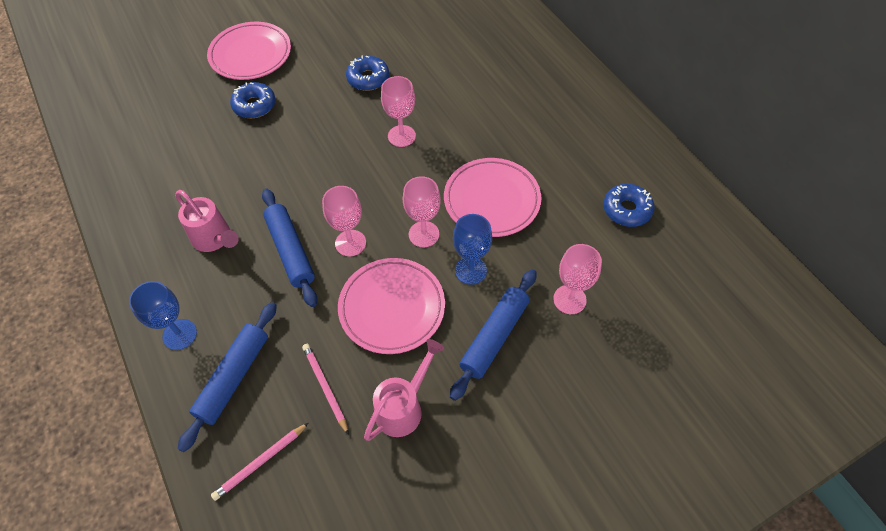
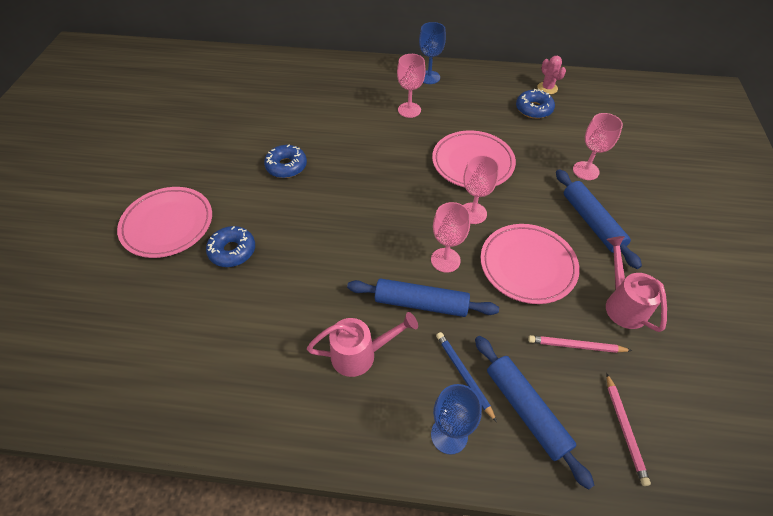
camera: 55 degrees left, 5 degrees down
pink goblet [381,76,416,147] -> pink goblet moved to [397,54,426,118]
blue goblet [453,214,492,285] -> blue goblet moved to [419,22,446,84]
none -> blue pencil [436,332,497,422]
none -> pink cactus [537,56,566,94]

